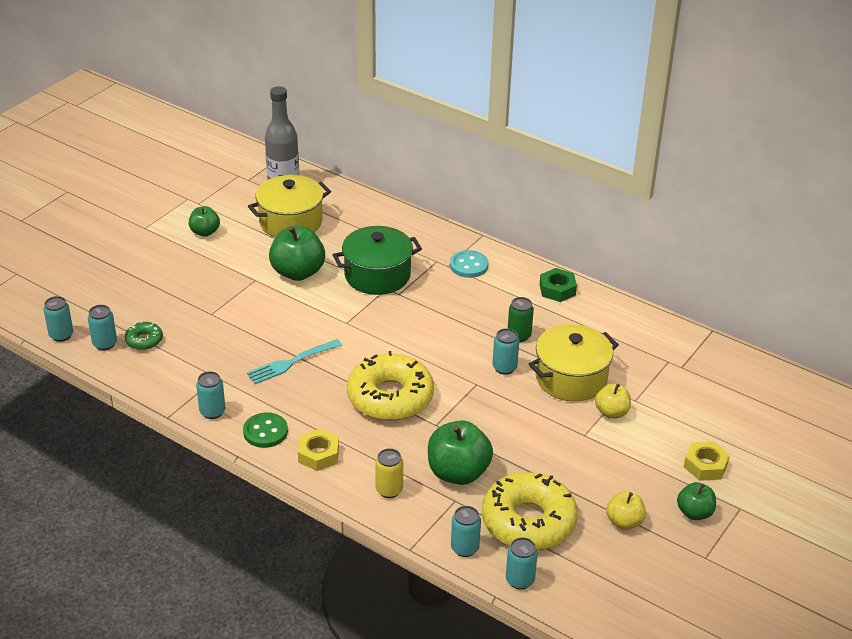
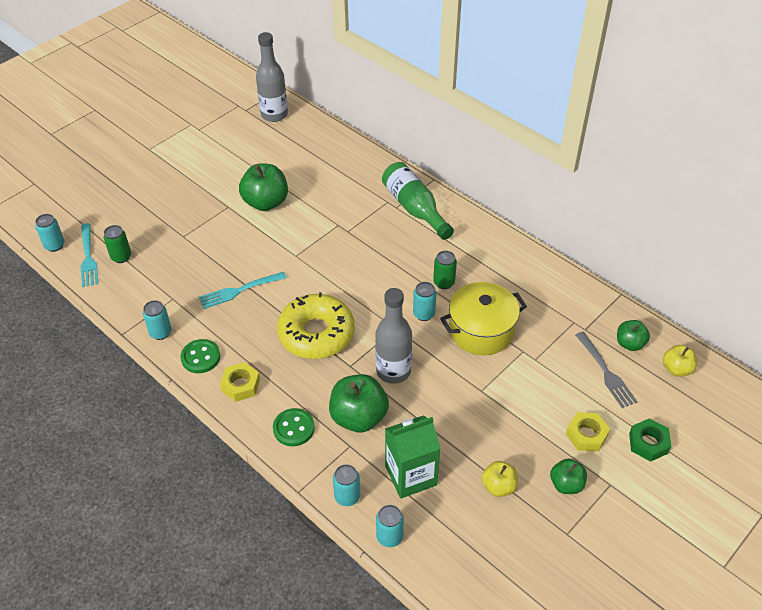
camera: 10 degrees right, 10 degrees up
turquoise can [88,305,117,350] -> turquoise fork [81,223,98,287]
green donut [125,321,163,350] -> green can [104,225,131,263]
green apple [189,206,220,237] -> green apple moved to [617,320,650,351]
yellow pot [248,175,331,237] -> none
green pot [333,226,422,295] -> none
yellow can [375,448,403,498] -> green button [273,408,315,446]
turquoise button [450,250,488,278] -> green bottle [382,162,454,240]
yellow donut [482,472,578,550] -> green carton [385,415,441,498]
green nut [540,268,577,302] -> green nut moved to [629,418,671,462]
yellow apple [595,384,631,419] -> yellow apple moved to [663,345,697,377]
none -> grey bottle [375,288,412,384]
none -> grey fork [576,332,638,408]

